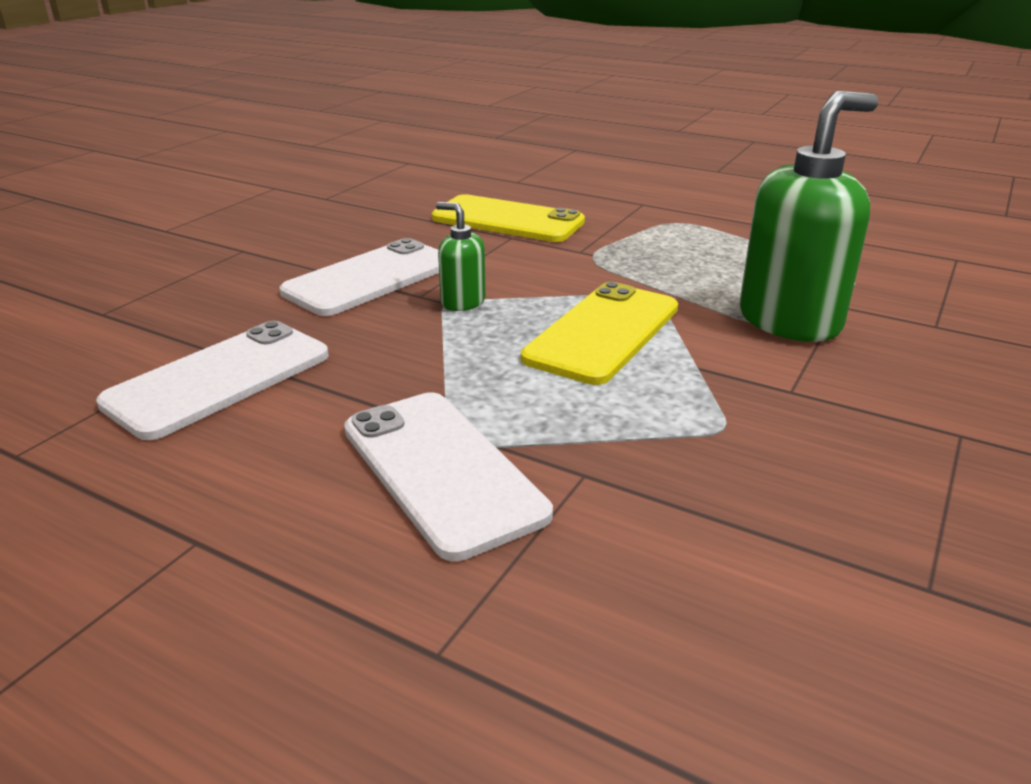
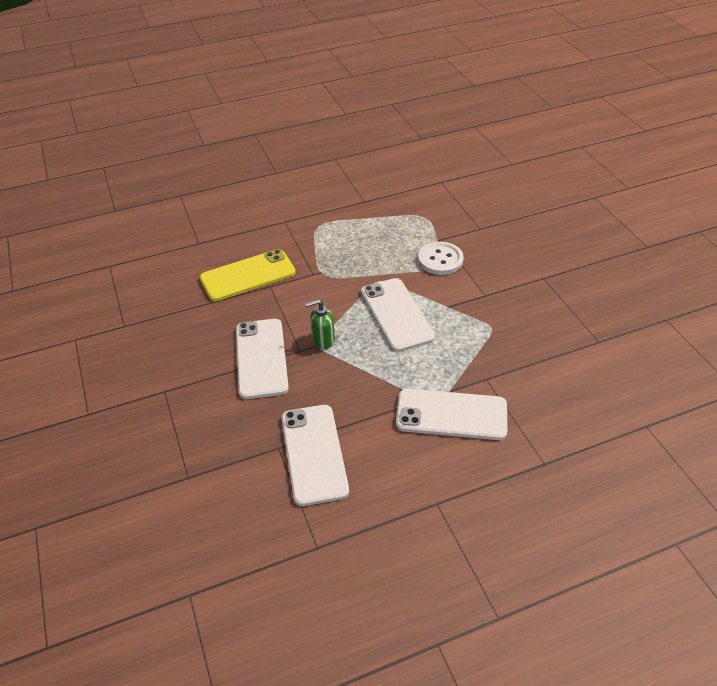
camera: 50 degrees left, 15 degrees up
yellow phone [521,282,678,385] -> white phone [361,278,435,352]
green soap dispenser [739,91,879,342] -> white button [418,242,464,275]

